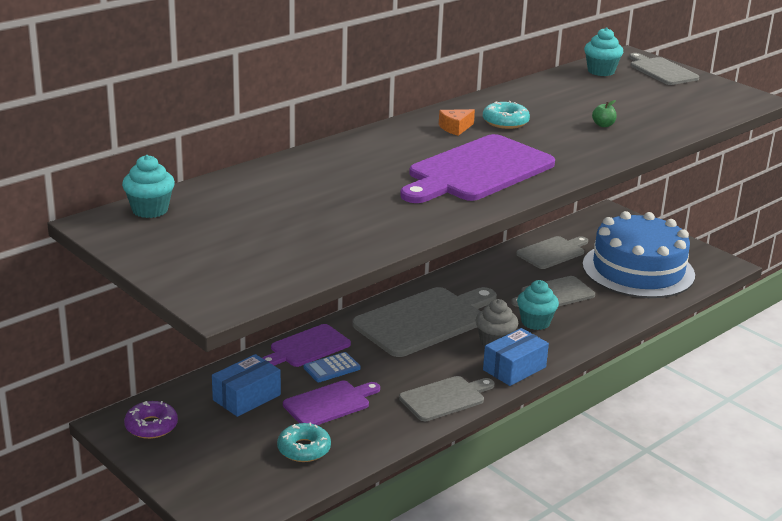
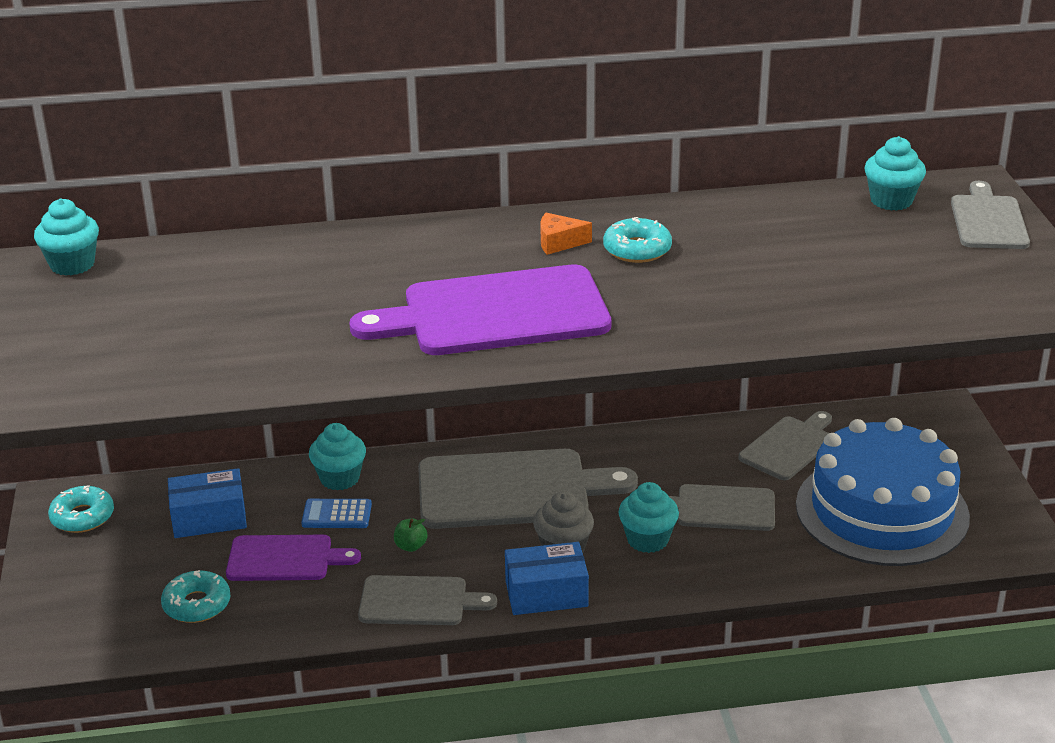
camera: 35 degrees right, 5 degrees up
purple donut [124,401,178,439] -> turquoise donut [48,485,114,533]
purple cutting board [263,324,351,367] -> turquoise cupcake [309,423,366,490]
grey cutting board [516,236,588,269] -> grey cutting board turned 45 degrees counterclockwise [739,411,832,480]
green apple [592,100,617,127] -> green apple moved to [394,518,428,552]

